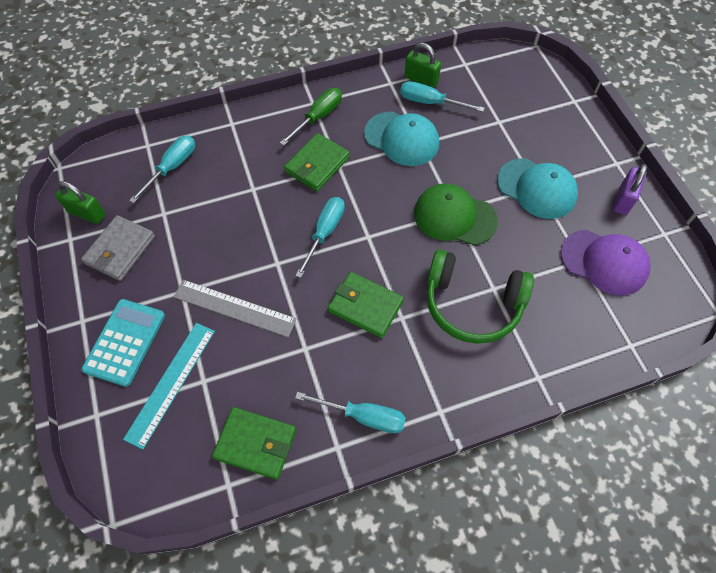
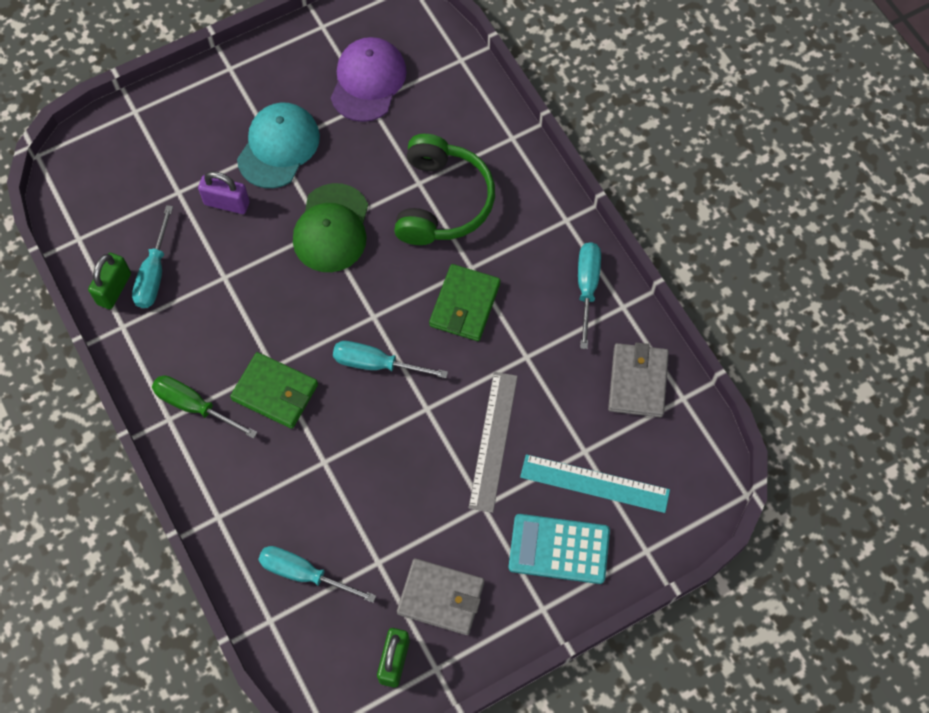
camera: 100 degrees left, 5 degrees up
green wallet [212,407,296,480] -> grey wallet [608,342,669,418]
turquoise cap [364,111,439,166] -> none
purple padlock [613,164,647,215] -> purple padlock moved to [198,171,250,214]

